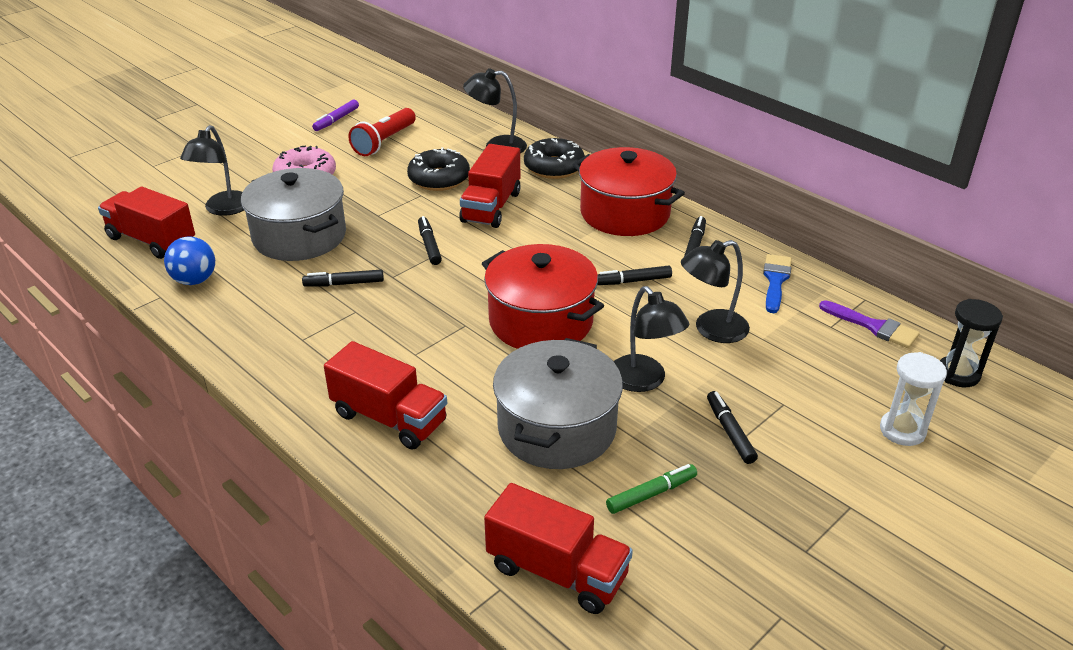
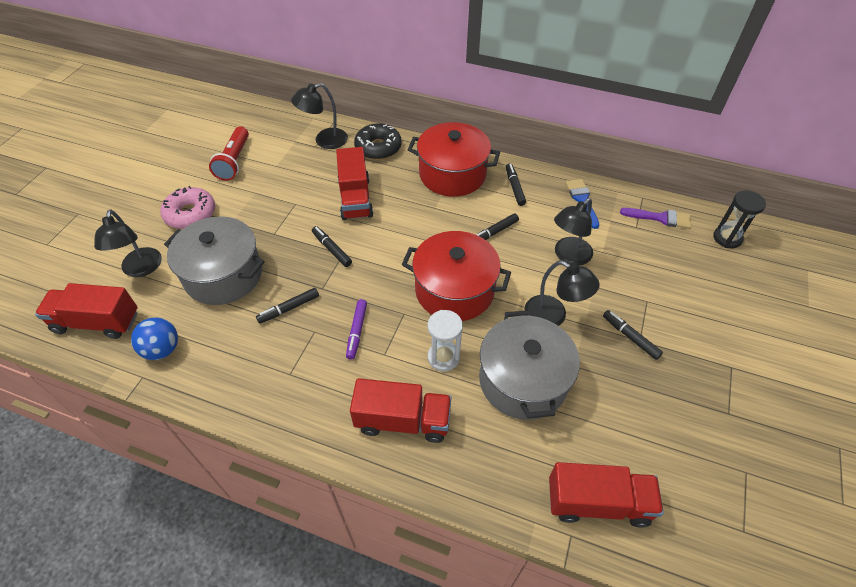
camera: 25 degrees left, 15 degrees up
purple marker [312,99,359,131] -> purple marker moved to [346,299,367,360]
black donut [407,147,470,191] -> none
green marker [606,464,697,514] -> none
white hourglass [880,352,947,446] -> white hourglass moved to [428,310,463,372]

